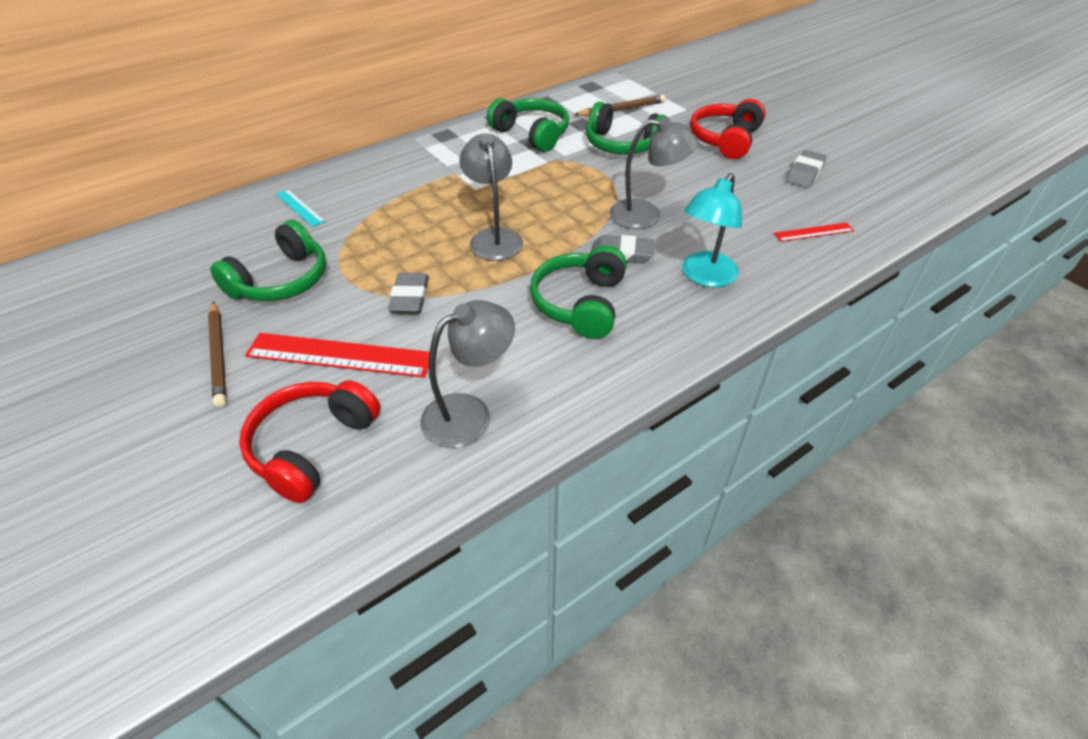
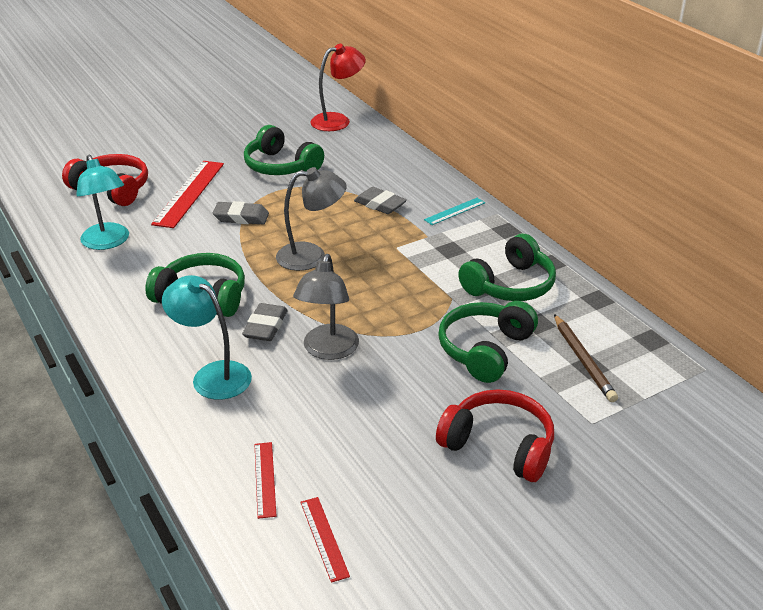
camera: 95 degrees right, 10 degrees down
brown pencil [208,301,226,407] -> none
turquoise ruler [276,189,325,227] -> turquoise ruler moved to [424,198,485,225]
grey lamp [420,300,515,448] -> turquoise lamp [76,155,129,250]
grey eraser [786,150,827,188] -> grey eraser moved to [354,187,407,214]
none -> red ruler [300,497,350,583]
none -> red lamp [310,44,366,131]

